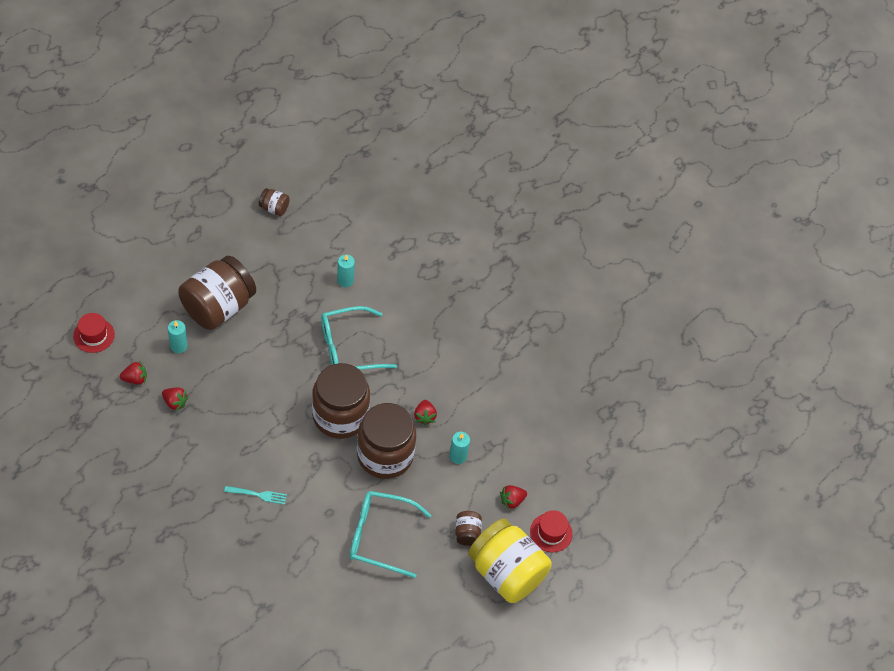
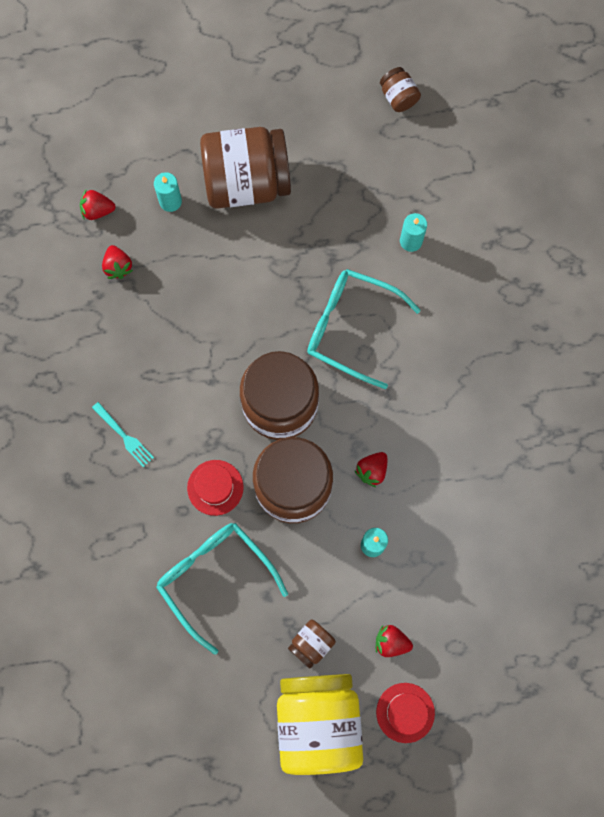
camera: 45 degrees right, 20 degrees up
red hat [73,313,115,353] -> red hat moved to [187,460,243,516]
red strawberry [120,361,147,384] -> red strawberry turned 150 degrees clockwise [80,190,115,220]

